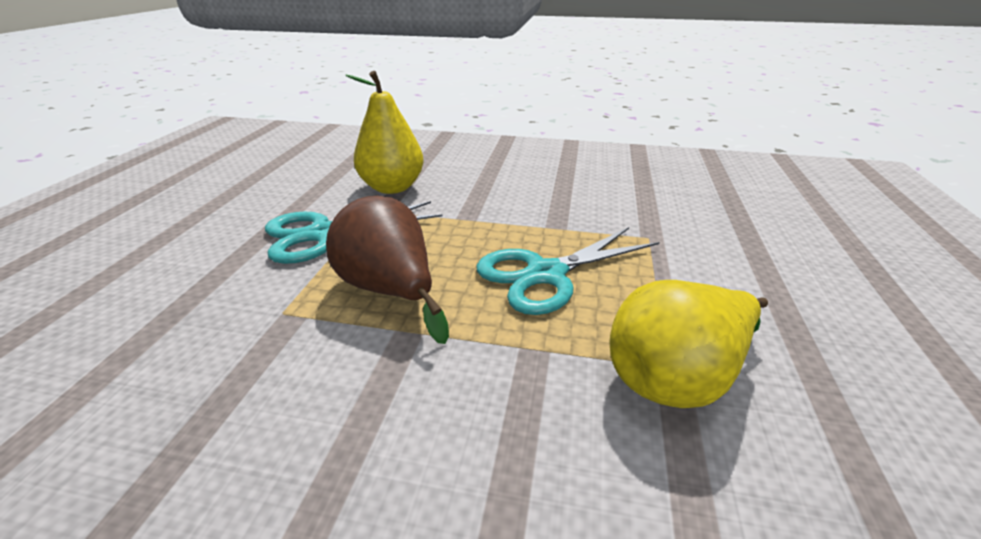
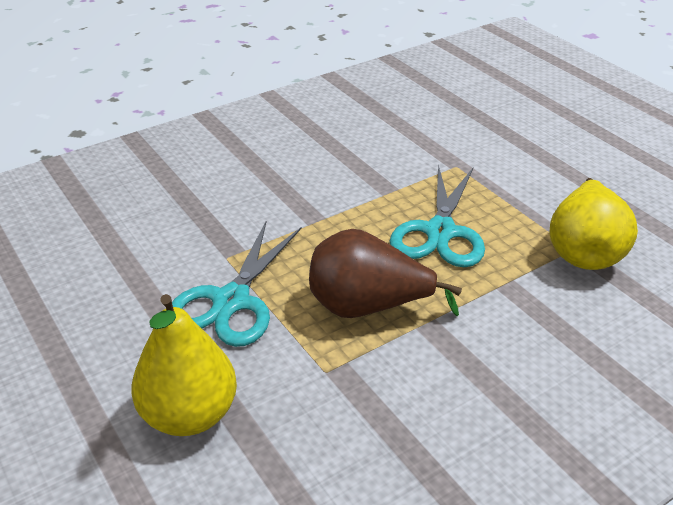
camera: 45 degrees left, 5 degrees up
yellow pear [345,71,424,194] -> yellow pear moved to [131,294,237,436]

